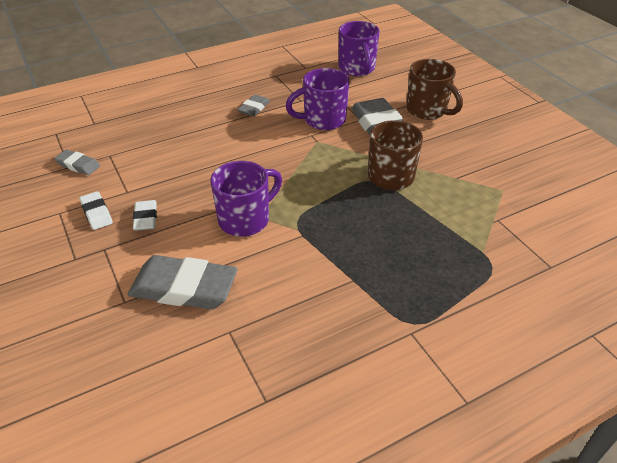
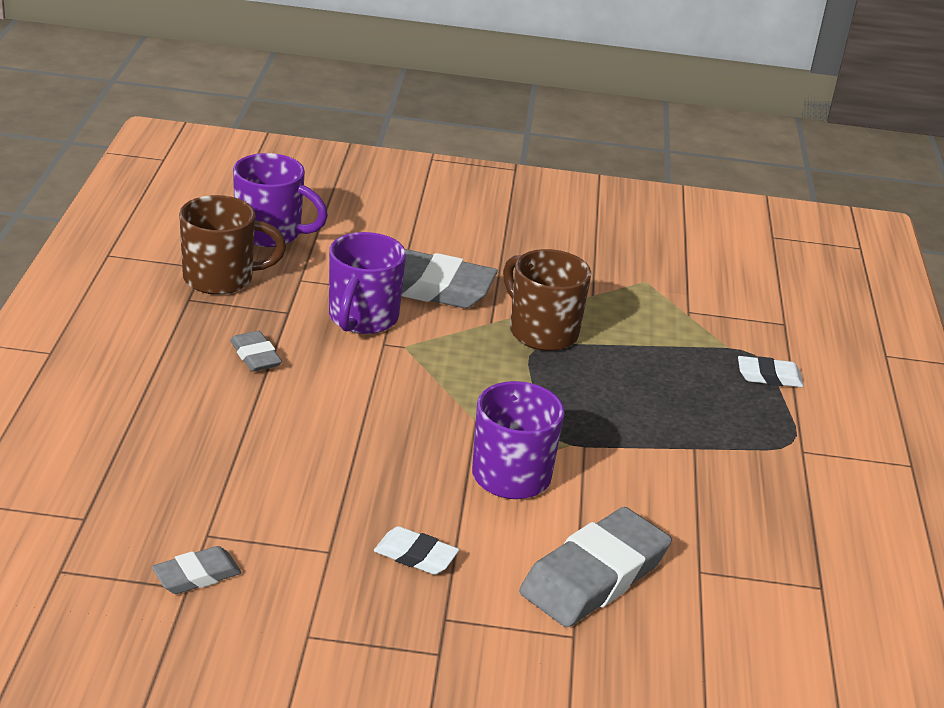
camera: 60 degrees left, 10 degrees down
white eraser [79,191,113,230] -> white eraser moved to [738,356,804,387]
brown mug [406,59,463,120] -> brown mug moved to [179,195,286,295]

